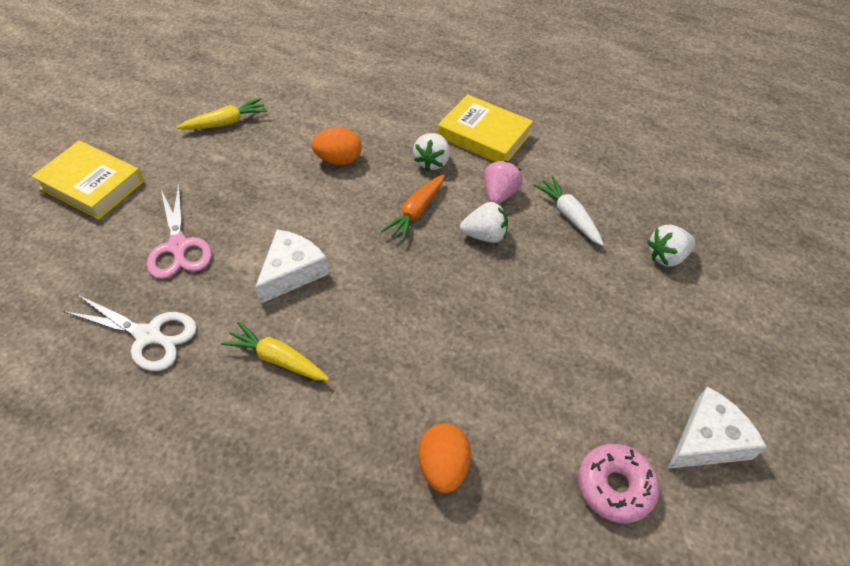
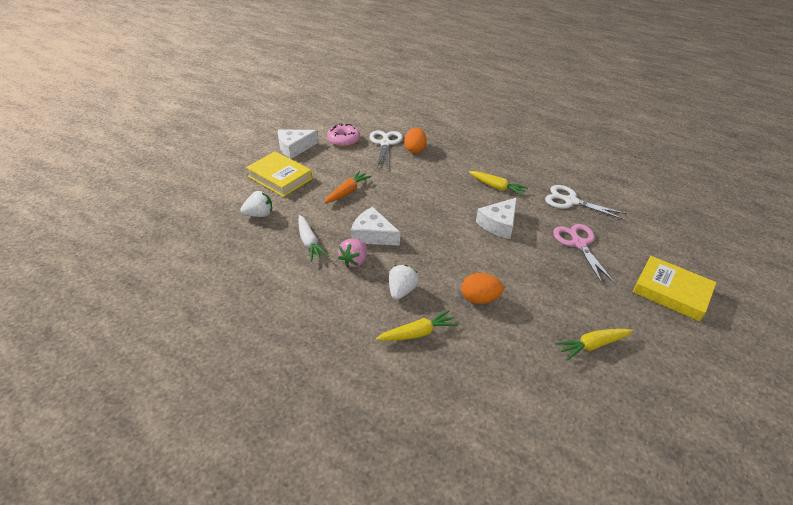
camera: 175 degrees left, 10 degrees down
orange carrot [381,174,445,242] -> orange carrot moved to [324,171,372,204]
yellow book [438,94,533,161] -> yellow book moved to [246,151,312,197]
white strawberry [460,202,508,243] -> white cheese [351,207,400,246]
none -> white scissors [369,130,402,169]
none -> yellow carrot [376,310,458,341]

